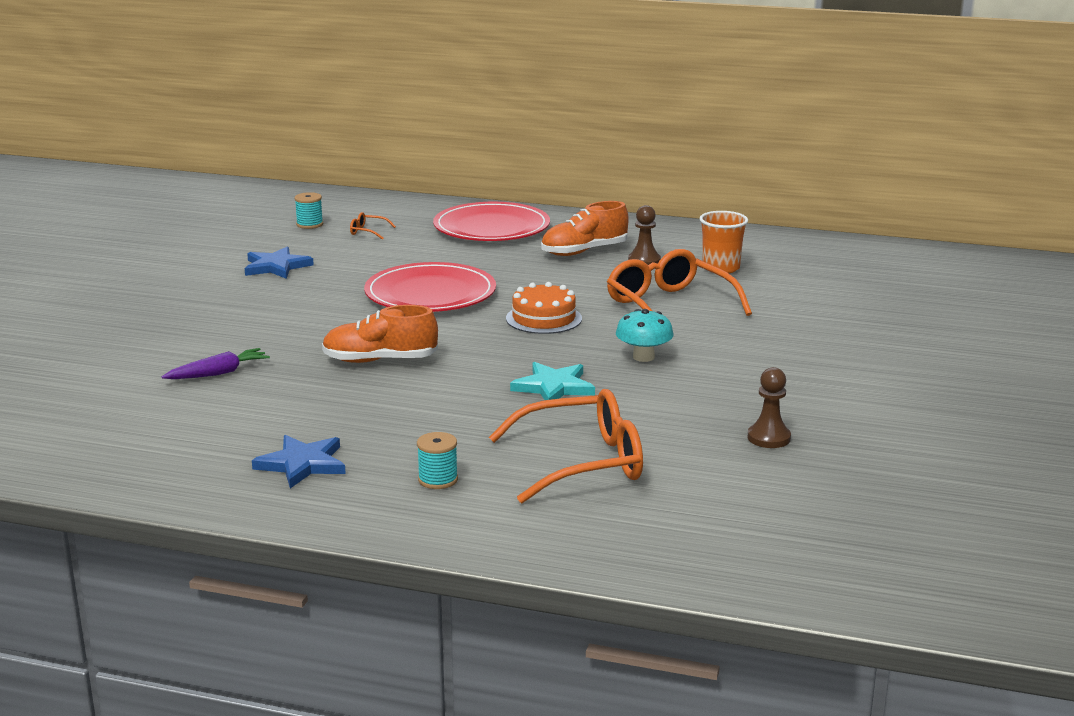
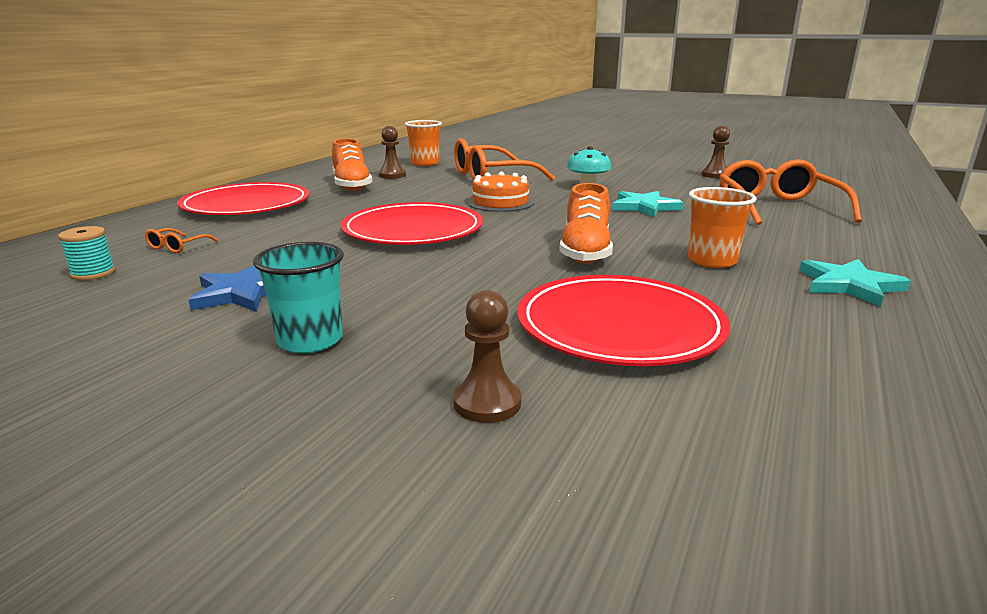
camera: 80 degrees left, 0 degrees up
purple carrot [161,348,270,379] -> red plate [517,275,731,366]
blue star [252,435,346,488] -> turquoise star [799,259,911,307]
turquoise spool [417,432,458,489] -> none
none -> turquoise cup [253,242,344,354]
none -> brown pawn [453,290,521,423]
none -> orange cup [688,187,757,268]

